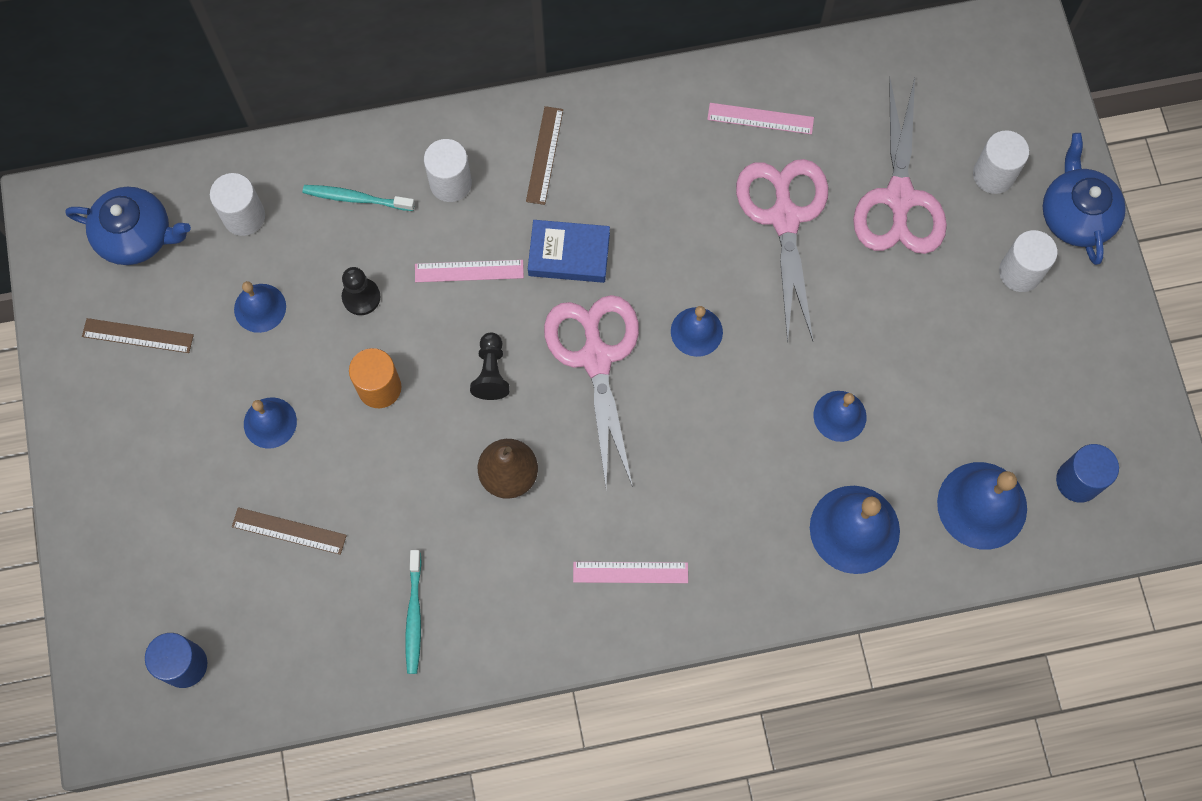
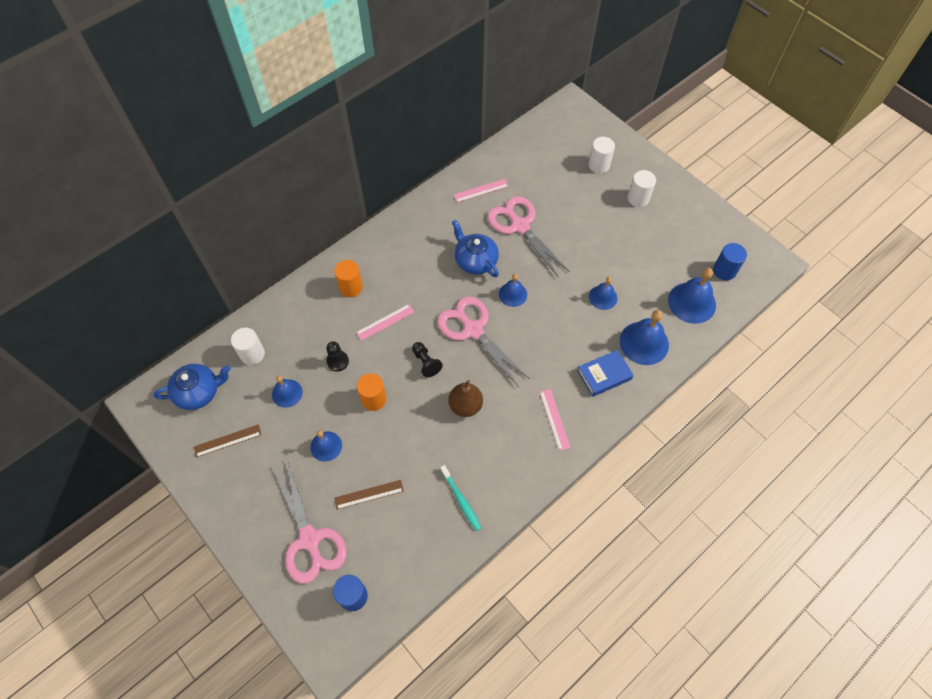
camera: 30 degrees left, 10 degrees down
turquoise toothbrush [302,185,415,211] -> none
white cylinder [424,139,472,202] -> orange cylinder [334,260,363,297]
brown ruler [526,106,563,205] -> none
blue book [528,220,610,283] -> blue book moved to [577,350,634,397]
pink ruler [573,562,688,583] -> pink ruler turned 75 degrees counterclockwise [540,389,571,451]
pink scissors [853,77,947,254] -> pink scissors moved to [273,461,347,584]
blue teapot [1043,133,1126,265] -> blue teapot moved to [452,220,499,277]

